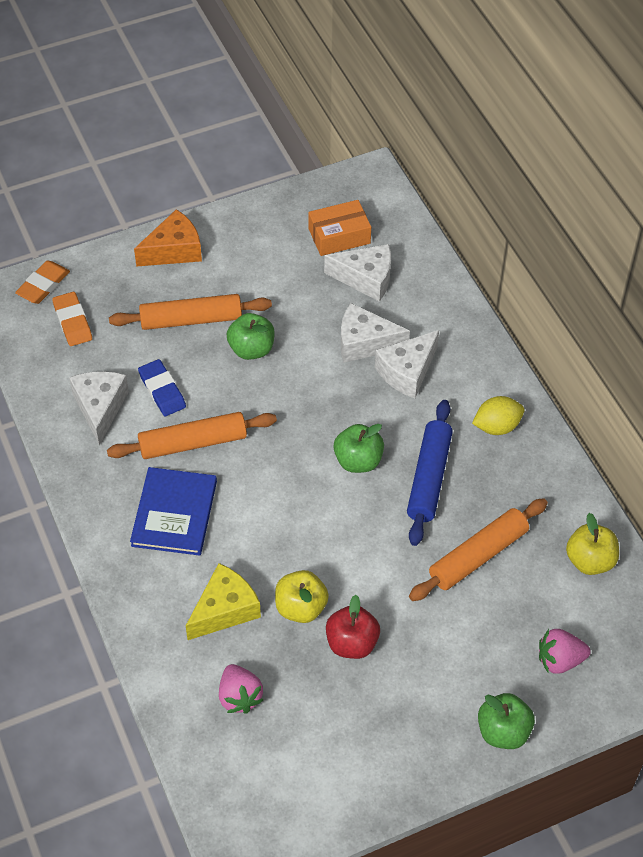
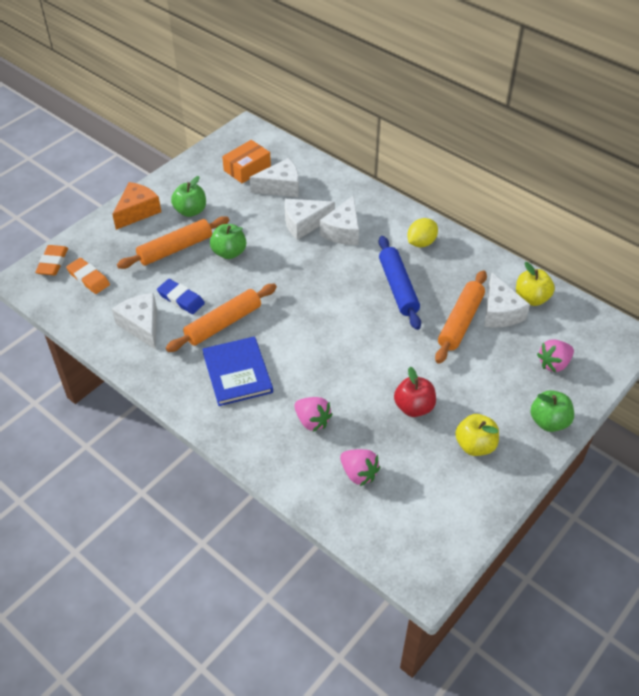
camera: 25 degrees left, 5 degrees down
yellow cheese [186,563,261,640] -> pink strawberry [294,397,332,432]
yellow apple [275,570,329,623] -> yellow apple moved to [455,414,499,456]
green apple [334,424,384,473] -> green apple moved to [171,176,206,217]
none -> white cheese [484,273,530,328]

